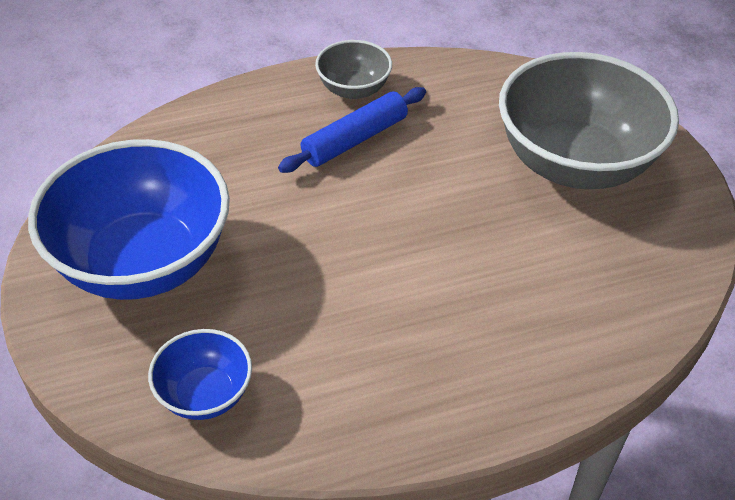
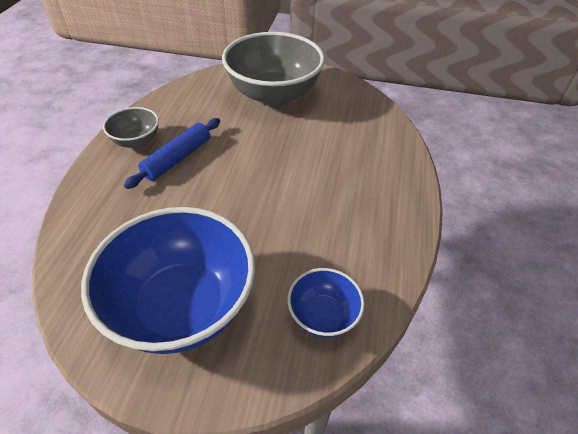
camera: 60 degrees left, 0 degrees up
blue rolling pin [278,87,426,173] -> blue rolling pin turned 45 degrees clockwise [124,118,220,189]

